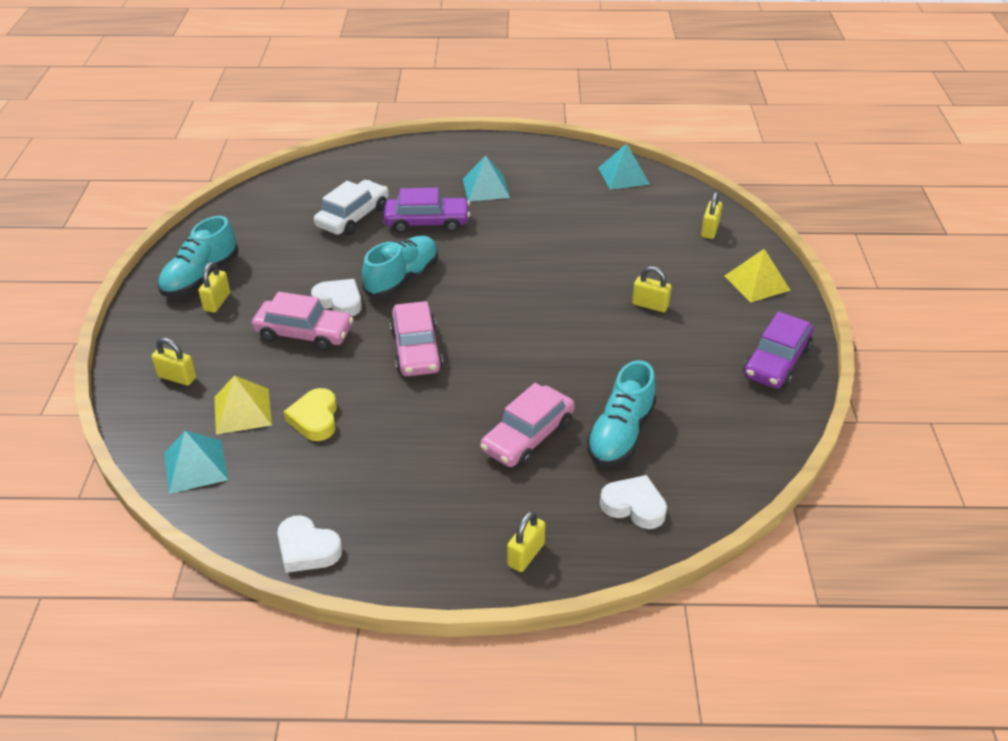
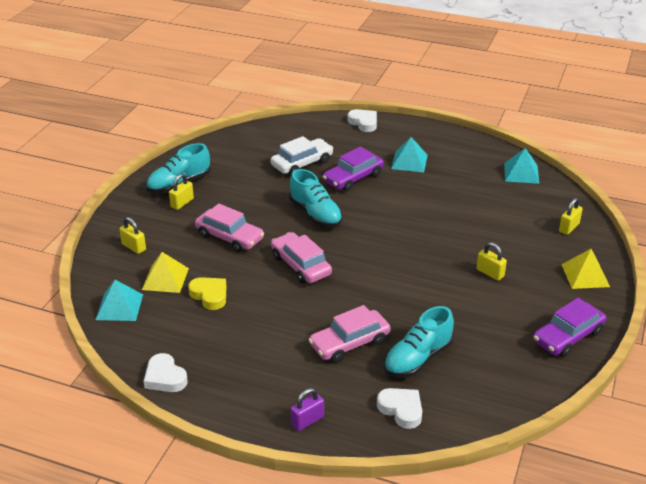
camera: 20 degrees right, 5 degrees down
yellow heart [284,388,337,441] -> yellow heart turned 120 degrees clockwise [188,277,226,310]
white heart [311,279,362,317] -> white heart moved to [348,109,377,132]
turquoise shoe [362,235,438,298] -> turquoise shoe turned 90 degrees clockwise [289,169,343,228]
purple car [384,188,470,233] -> purple car turned 120 degrees clockwise [323,147,384,192]
pink car [390,301,443,376] -> pink car turned 135 degrees clockwise [271,232,332,284]
yellow padlock [507,511,545,572] -> purple padlock [290,388,324,431]

